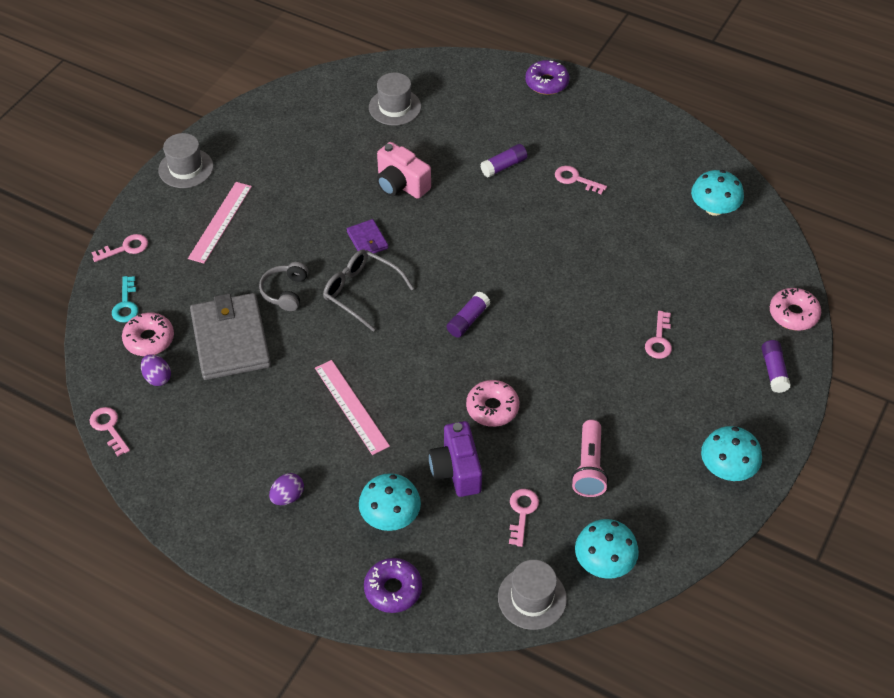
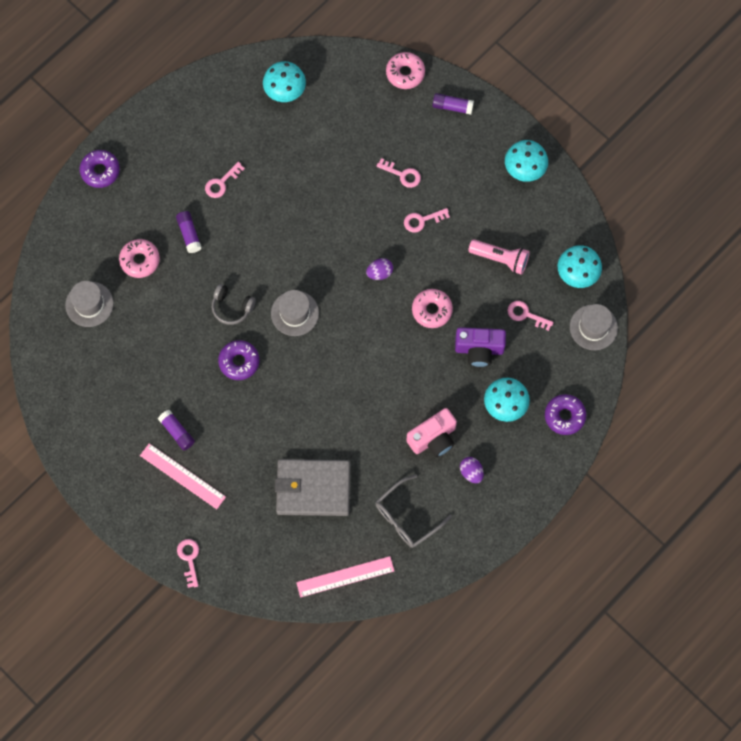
camera: 75 degrees left, 20 degrees up
pink key [89,407,130,456] -> pink key moved to [404,208,450,233]
turquoise key [112,276,138,322] -> none
pink donut [122,312,174,356] -> pink donut moved to [119,239,160,278]
purple egg [141,354,171,386] -> purple egg moved to [366,258,393,280]
grey hat [158,133,213,188] -> grey hat moved to [271,290,319,336]
grey headphones [259,262,308,311] -> grey headphones moved to [212,284,256,325]
pink ruler [315,360,390,455] -> pink ruler moved to [296,556,394,597]
grey glasses [323,250,414,332] -> grey glasses moved to [376,474,452,548]
purple wallet [347,219,388,256] -> purple donut [218,340,259,380]
pink camera [377,142,431,199] -> pink camera moved to [406,408,457,457]
purple glue stick [447,292,490,338] -> purple glue stick moved to [158,410,195,450]

